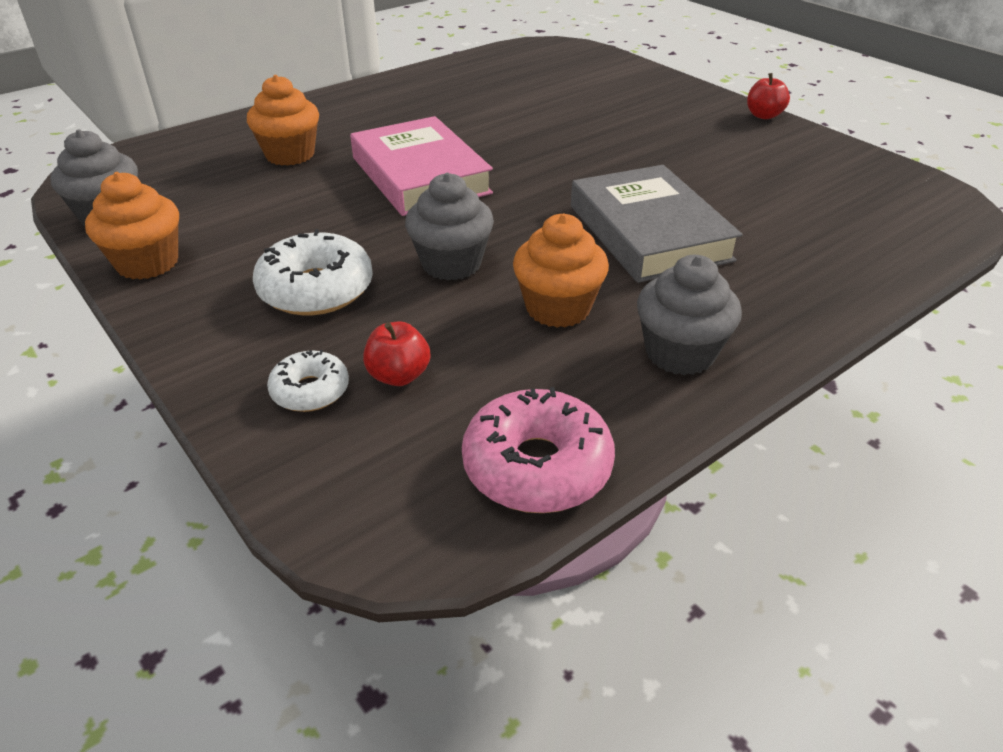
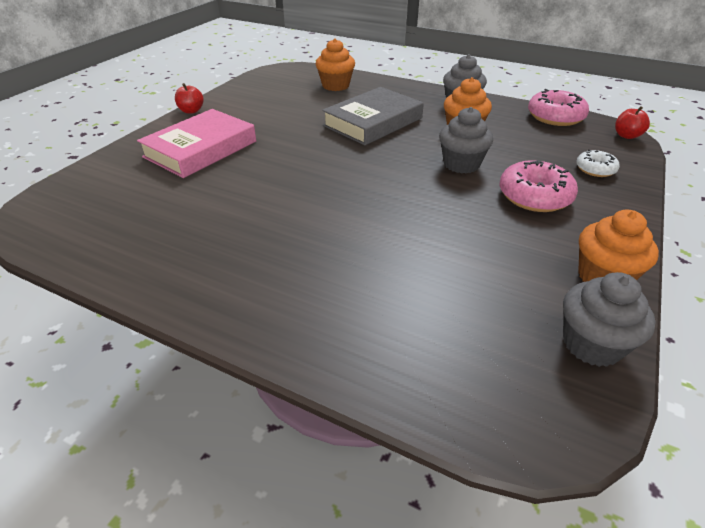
camera: 115 degrees left, 0 degrees up
orange cupcake [247,75,319,166] -> orange cupcake moved to [316,38,355,91]
white donut [253,229,373,315] -> pink donut [500,160,578,212]
pink book [350,116,493,216] -> pink book moved to [137,109,256,178]
red apple [363,321,430,386] -> red apple moved to [615,106,650,139]

